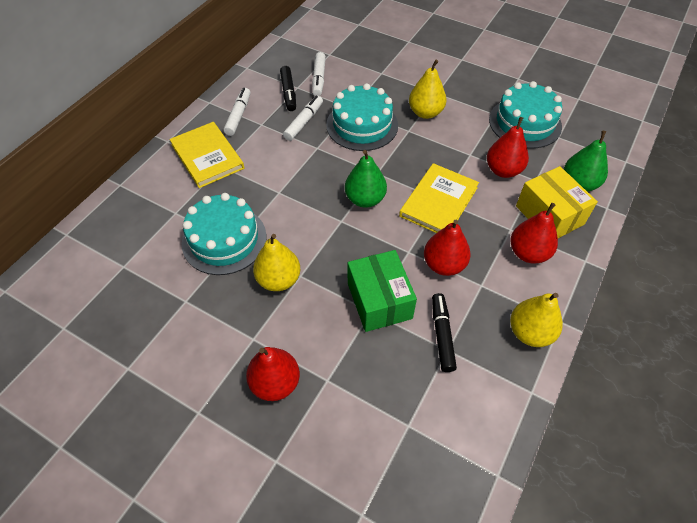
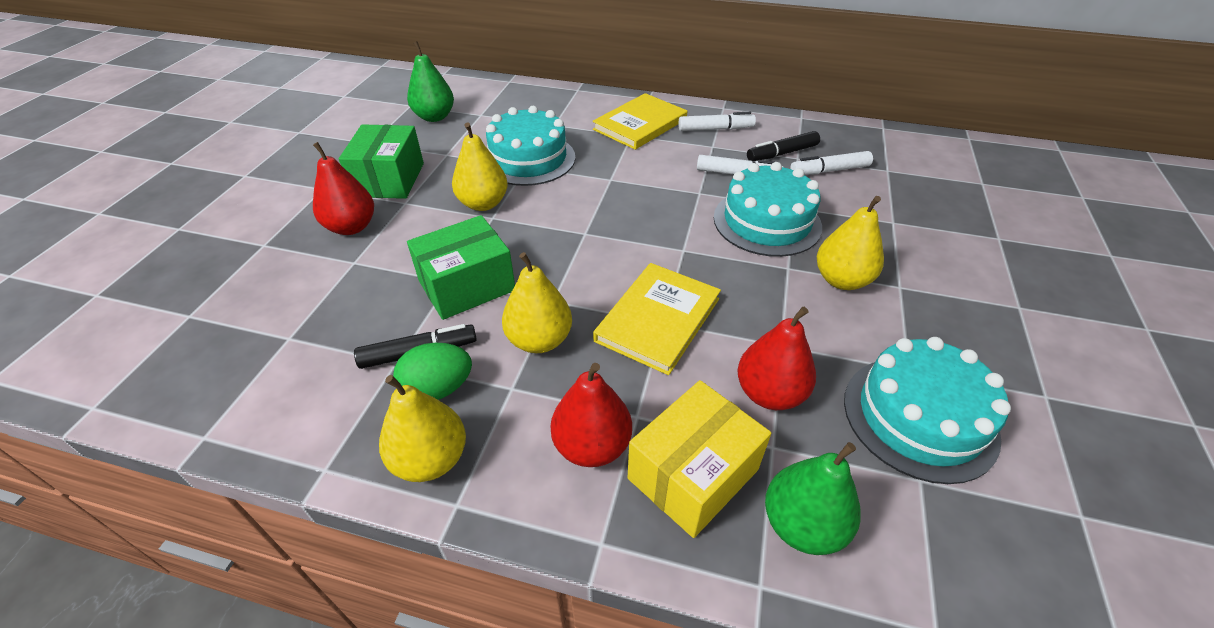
camera: 75 degrees right, 10 degrees down
green pear [345,150,387,208] -> green pear moved to [407,41,454,122]
yellow book [399,163,479,233] -> yellow book turned 75 degrees counterclockwise [593,263,721,375]
red pear [424,220,471,276] -> yellow pear [502,252,572,353]
none -> green box [339,124,424,199]
none -> green egg [393,343,472,400]

